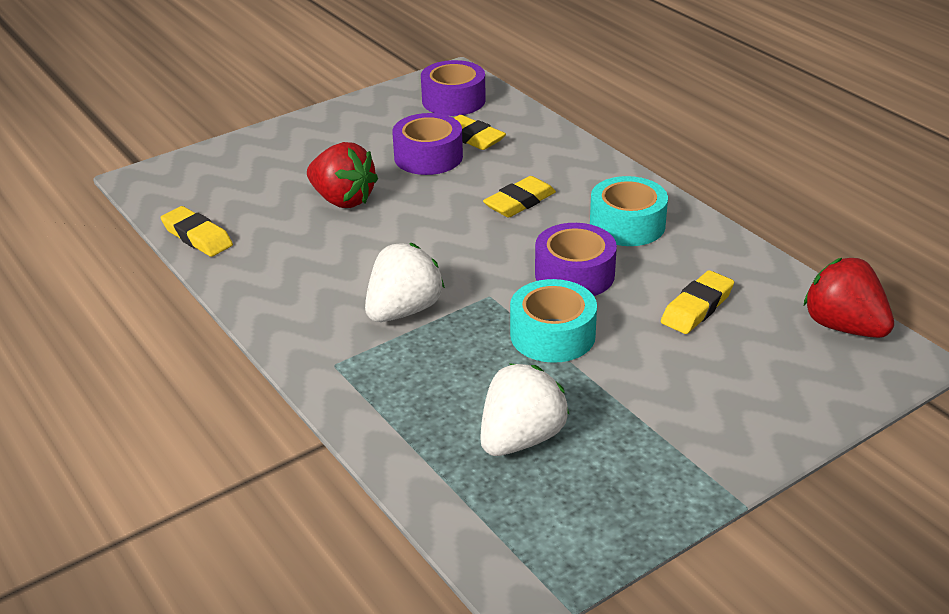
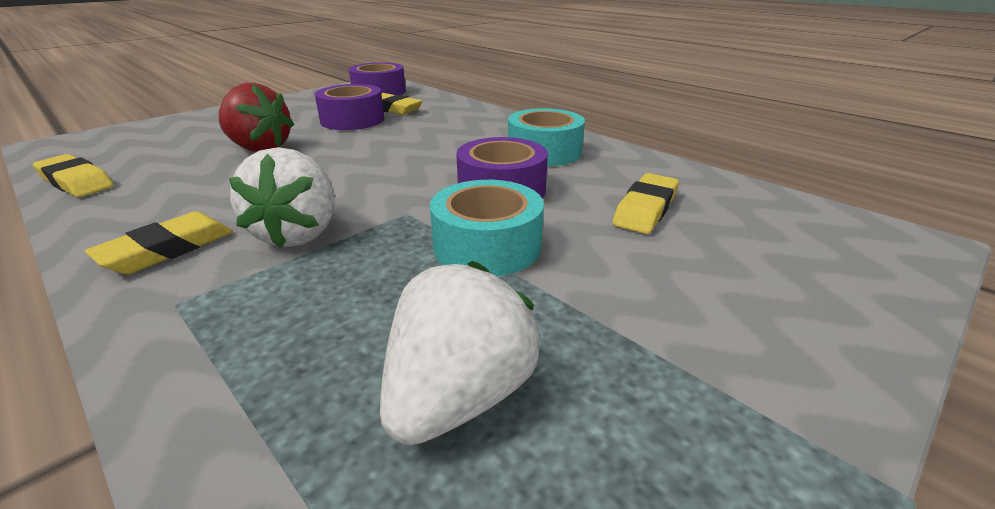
camera: 10 degrees left, 5 degrees down
white strawberry [365,243,445,322] -> white strawberry turned 150 degrees clockwise [229,147,335,248]
yellow eraser [483,176,556,218] -> yellow eraser moved to [85,211,233,274]
red strawberry [804,258,894,338] -> none

